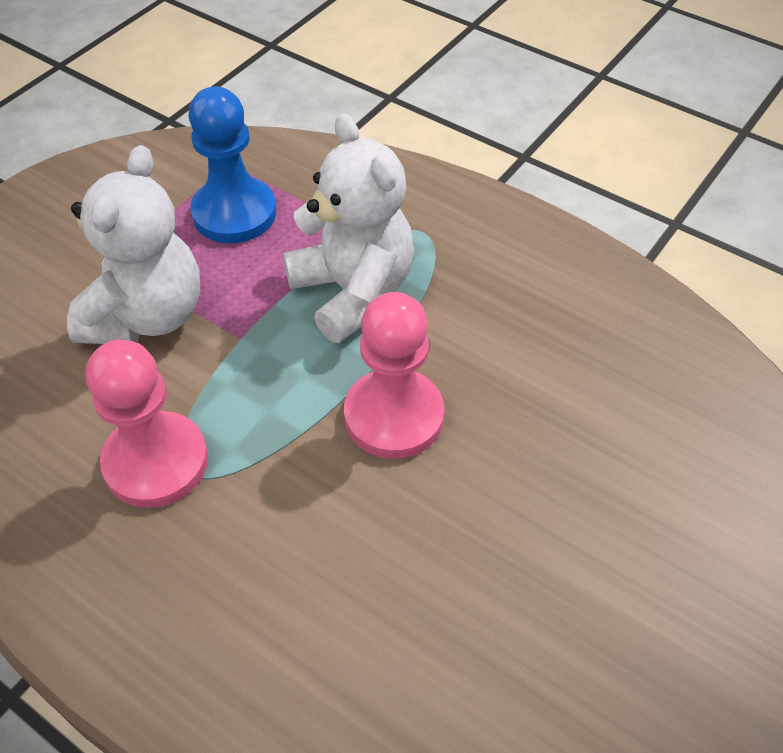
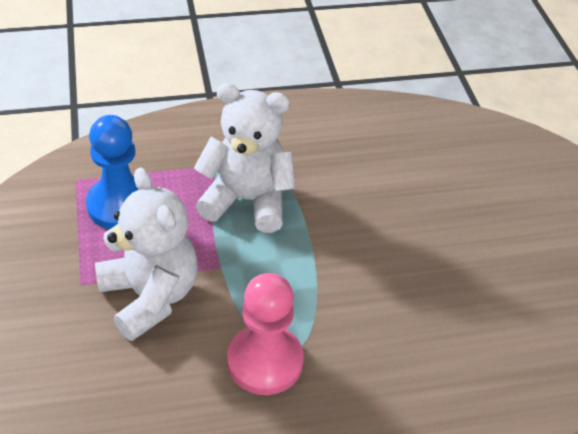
camera: 50 degrees left, 5 degrees down
pink pawn [344,292,445,459] -> none

